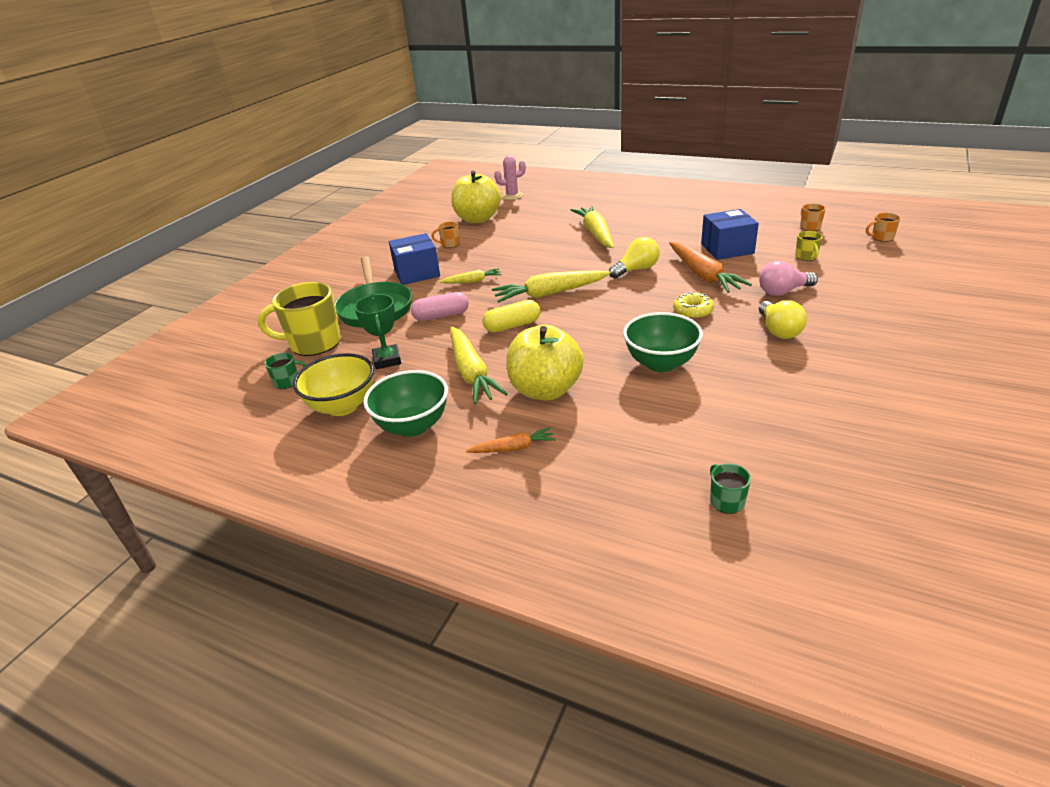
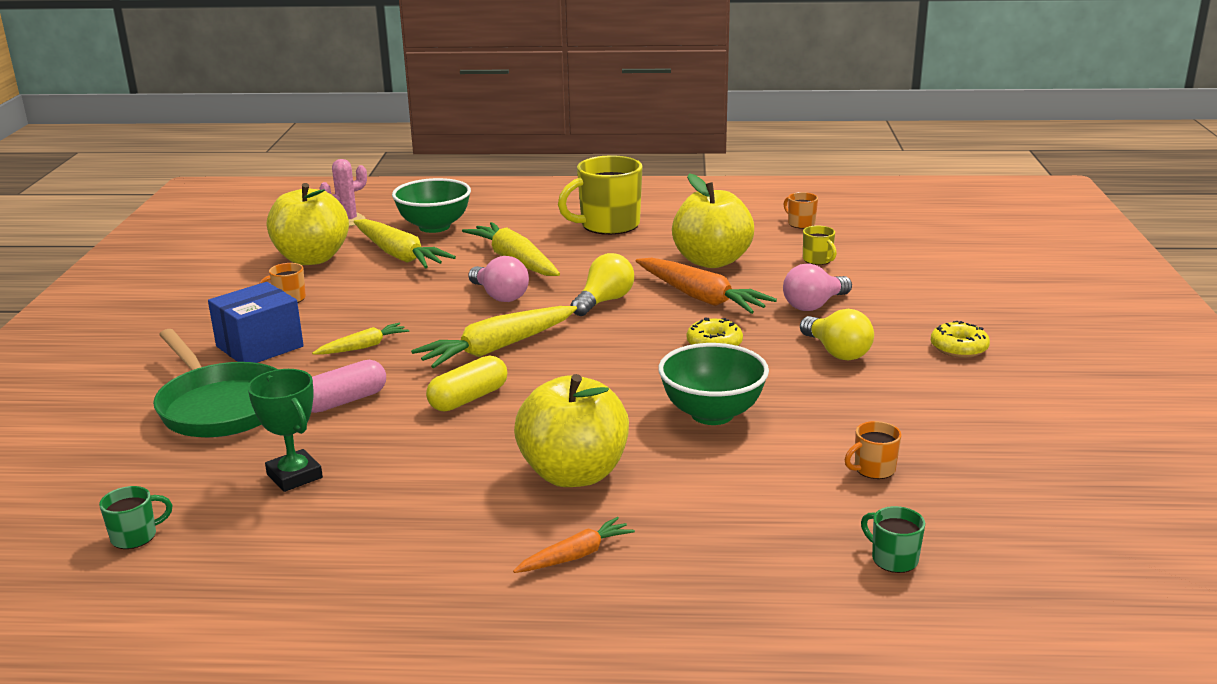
camera: 25 degrees left, 10 degrees down
yellow mug [258,282,341,356] -> yellow mug moved to [558,155,643,235]
yellow bowl [293,353,374,416] -> none
green bowl [363,370,448,437] -> green bowl moved to [392,178,471,233]
yellow carrot [450,327,508,404] -> yellow carrot moved to [354,219,456,269]
blue box [701,209,759,260] -> yellow apple [672,173,754,268]
orange mug [866,213,901,242] -> orange mug moved to [845,421,902,479]
none -> pink light bulb [468,256,529,302]
none -> yellow donut [931,321,990,358]

